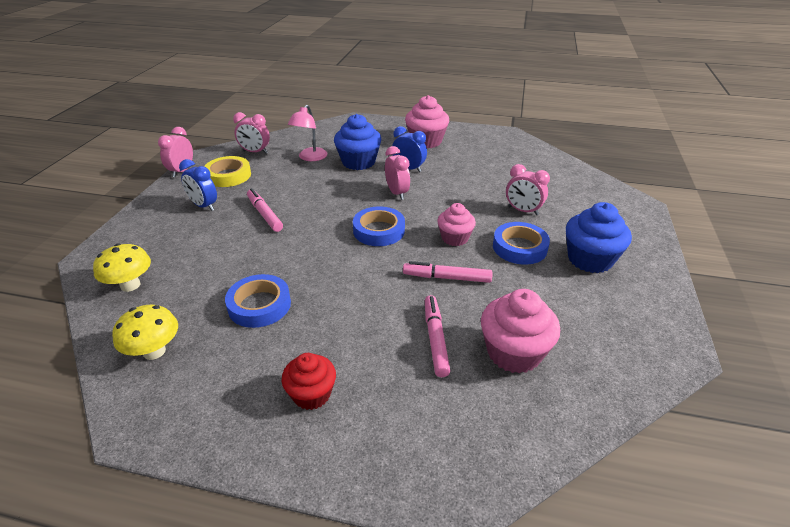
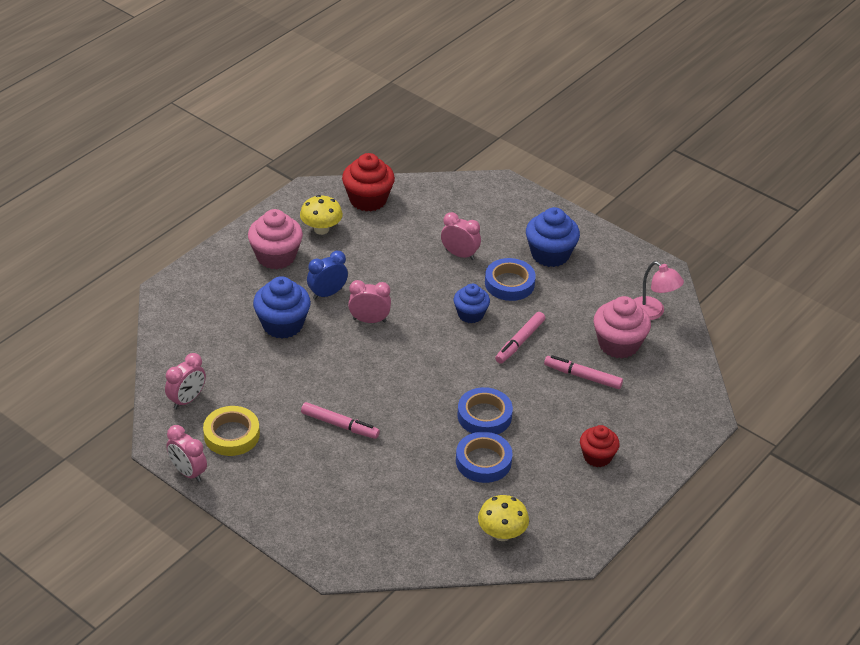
camera: 65 degrees left, 5 degrees up
yellow mushroom [93,244,151,292] -> yellow mushroom moved to [300,195,343,235]
blue clock [179,159,217,211] -> none
pink marker [247,188,283,232] -> pink marker turned 150 degrees counterclockwise [301,402,380,439]
pink lamp [288,105,327,161] -> pink lamp moved to [633,261,684,320]
blue tape [353,206,405,246] -> blue tape moved to [458,387,513,434]
pink cupcake [437,203,476,246] -> blue cupcake [454,284,490,323]
pink clock [506,164,550,215] -> pink clock turned 120 degrees counterclockwise [441,212,481,260]
none -> red cupcake [342,153,395,211]

